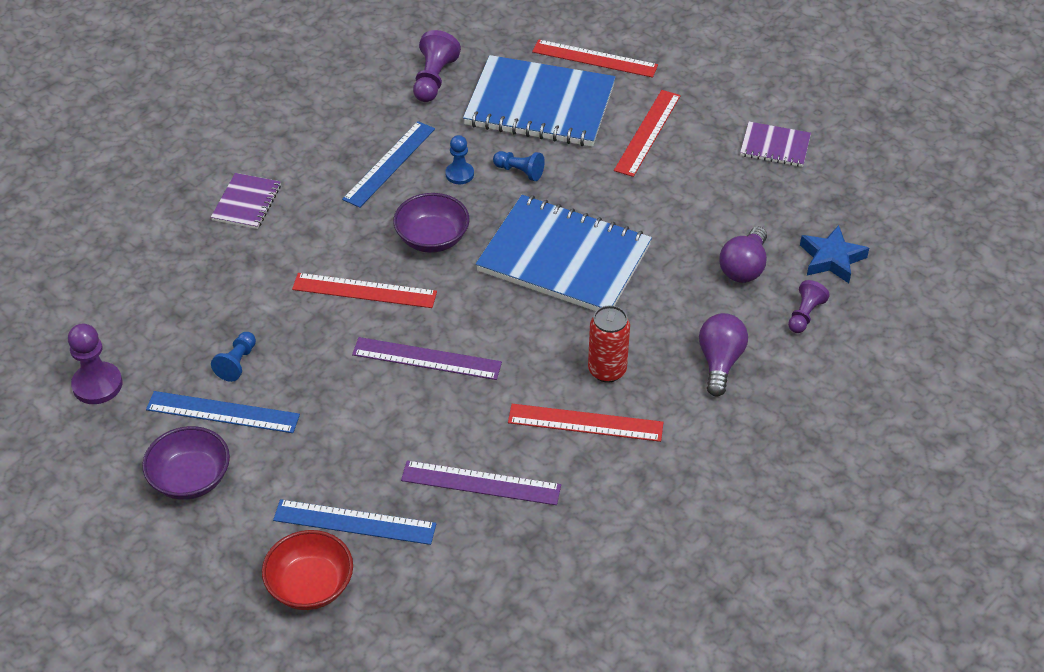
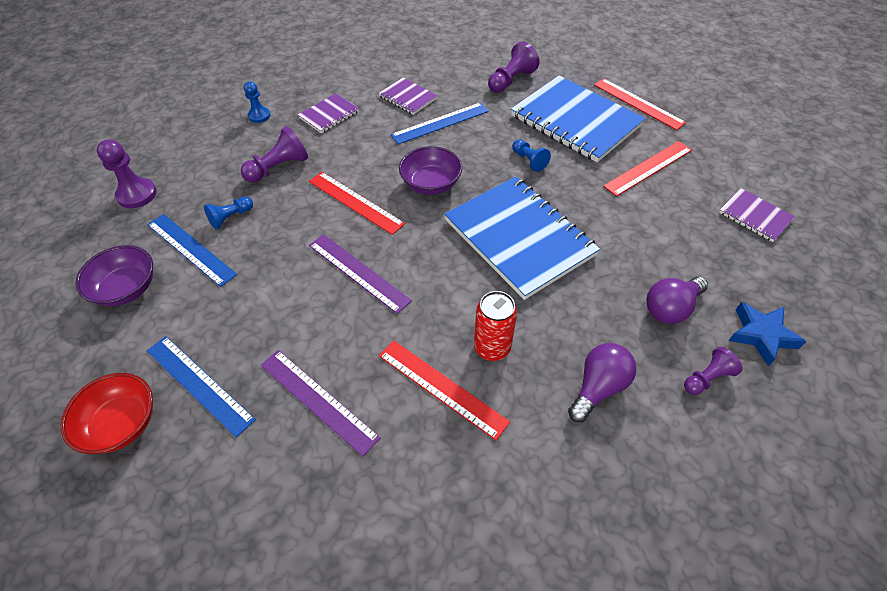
camera: 30 degrees right, 5 degrees up
blue pawn [445,135,474,184] -> blue pawn moved to [244,82,270,123]
none -> purple pawn [241,126,308,183]
none -> purple notebook [379,77,438,115]

